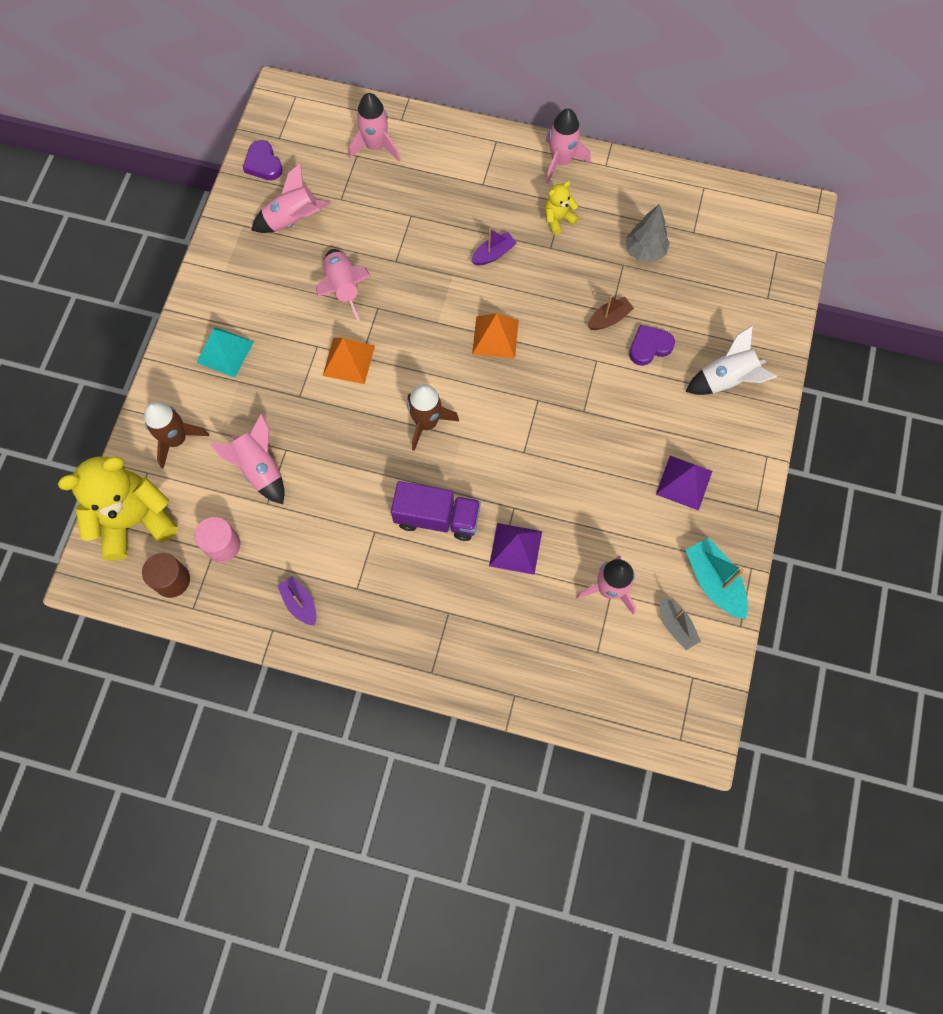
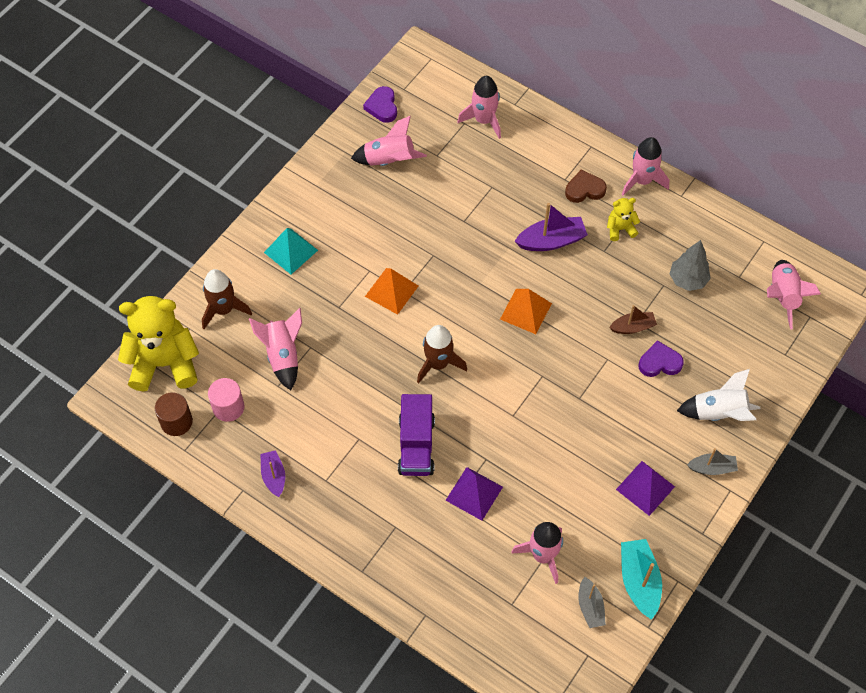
camera: 20 degrees right, 10 degrees down
pink rocket [316,249,371,321] -> pink rocket moved to [767,260,821,329]
purple truck [391,481,481,541] -> purple truck turned 60 degrees clockwise [398,394,435,476]
purple boat [472,229,517,265] -> purple boat [515,203,588,251], size x1.58
none -> brown heart [565,170,607,203]
none -> grey boat [687,448,738,475]

